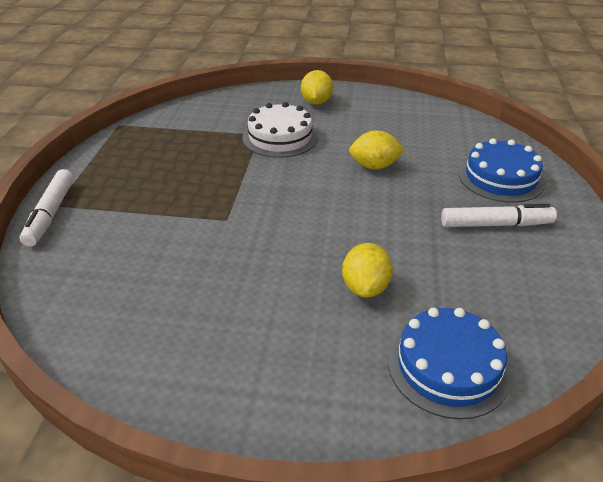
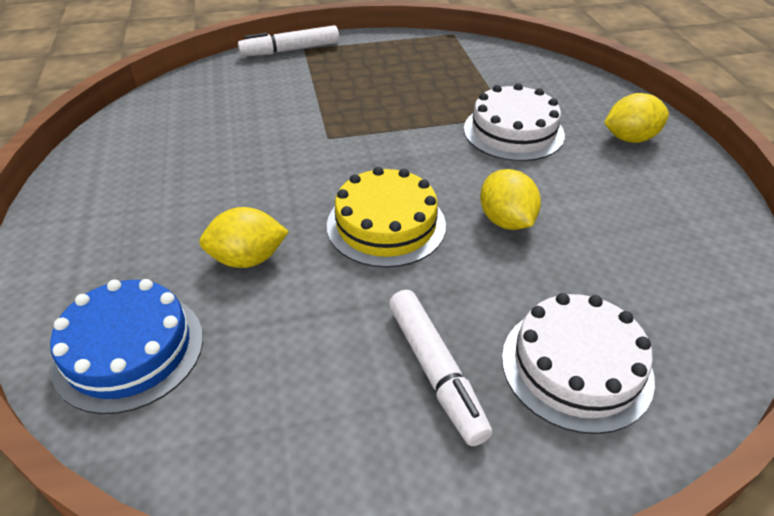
camera: 70 degrees right, 5 degrees up
blue cake [459,138,545,203] -> white cake [502,293,655,434]
none -> yellow cake [327,167,446,268]

